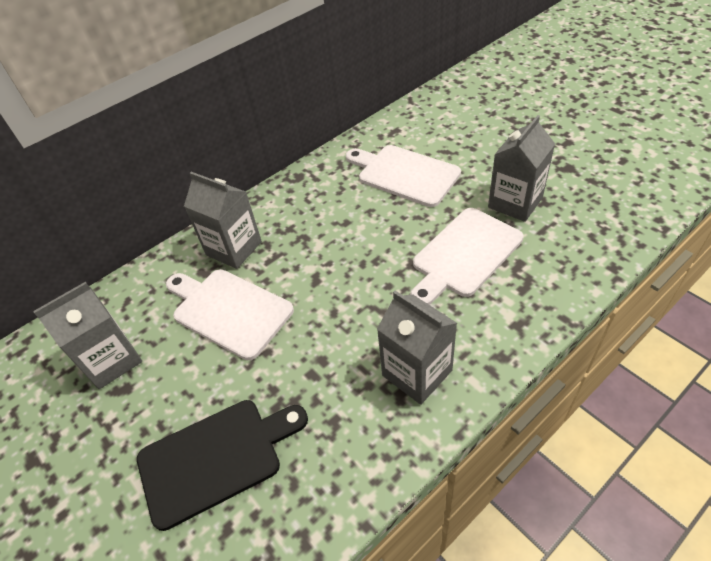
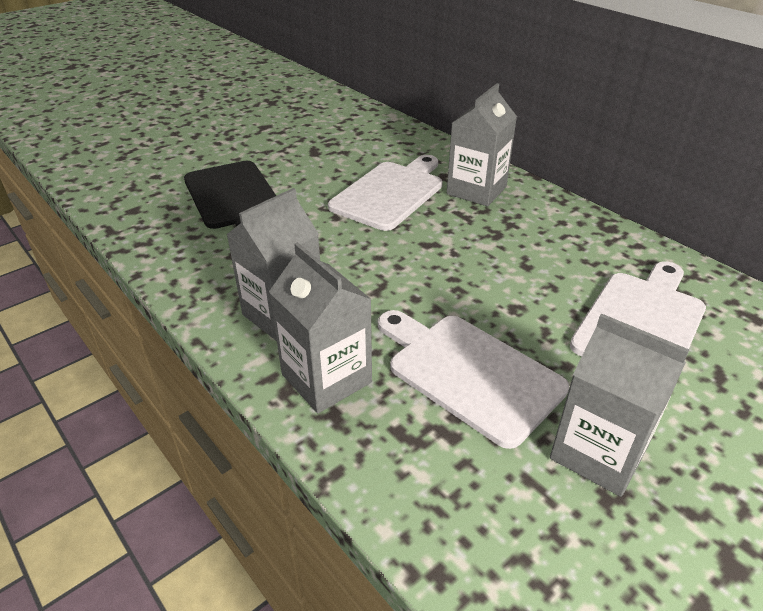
camera: 85 degrees right, 10 degrees down
grey carton [33,282,142,389] -> grey carton moved to [269,242,372,413]

